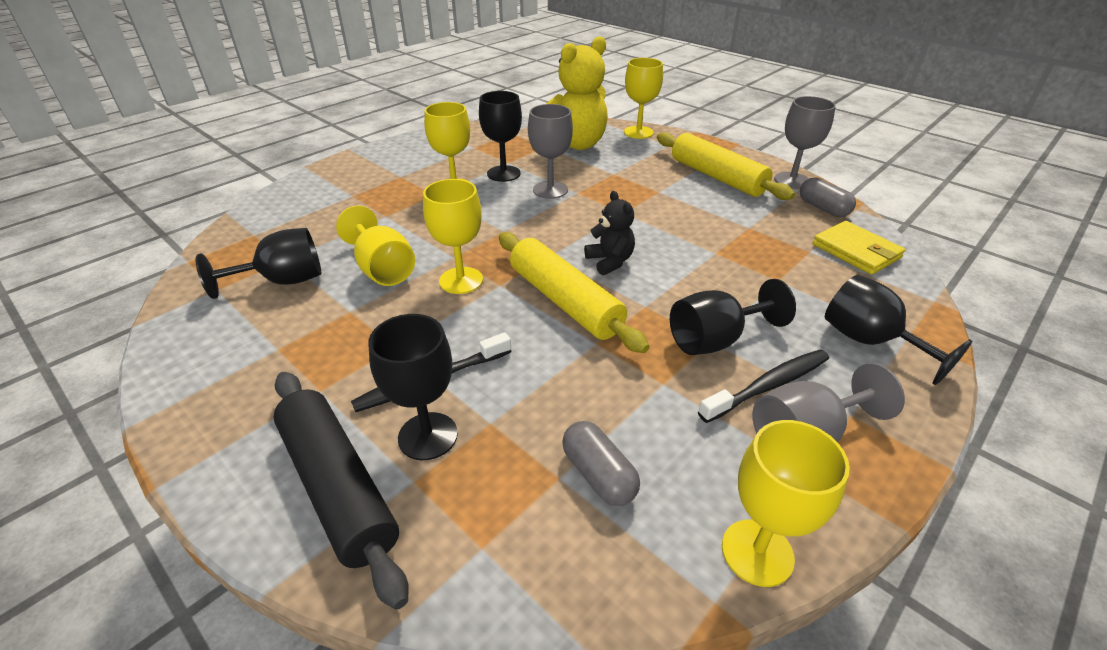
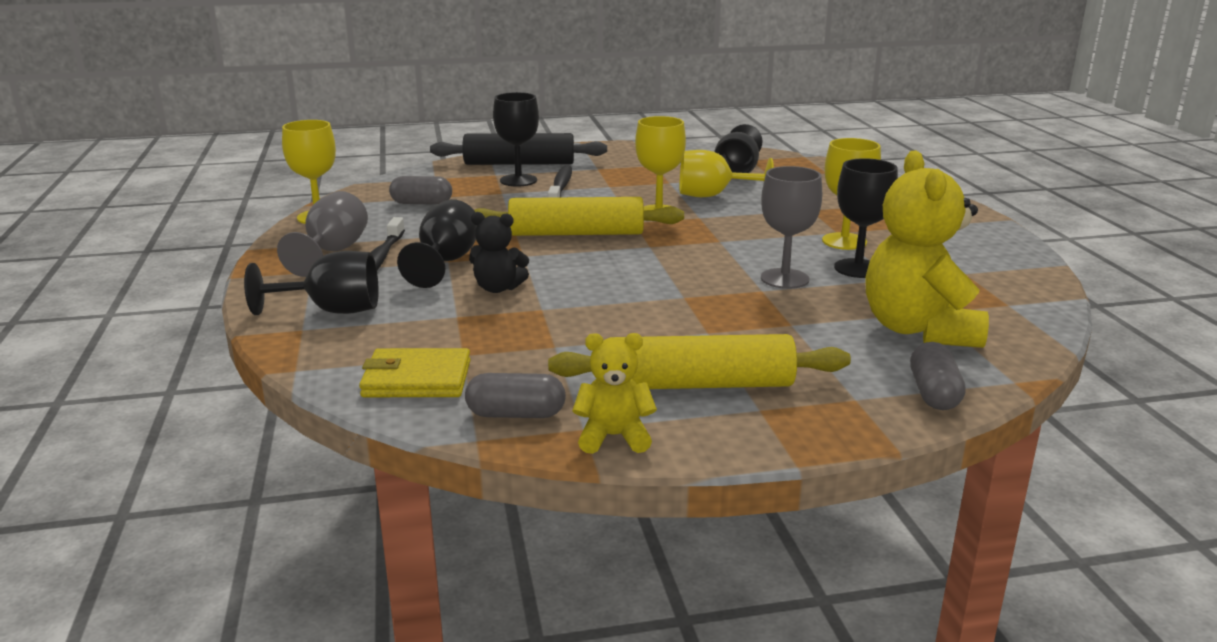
camera: 125 degrees right, 15 degrees down
black teddy bear [584,191,635,275] -> black teddy bear moved to [469,212,529,293]
yellow goblet [624,58,663,139] -> grey capsule [910,342,966,410]
grey goblet [774,96,836,189] -> yellow teddy bear [572,333,657,454]

